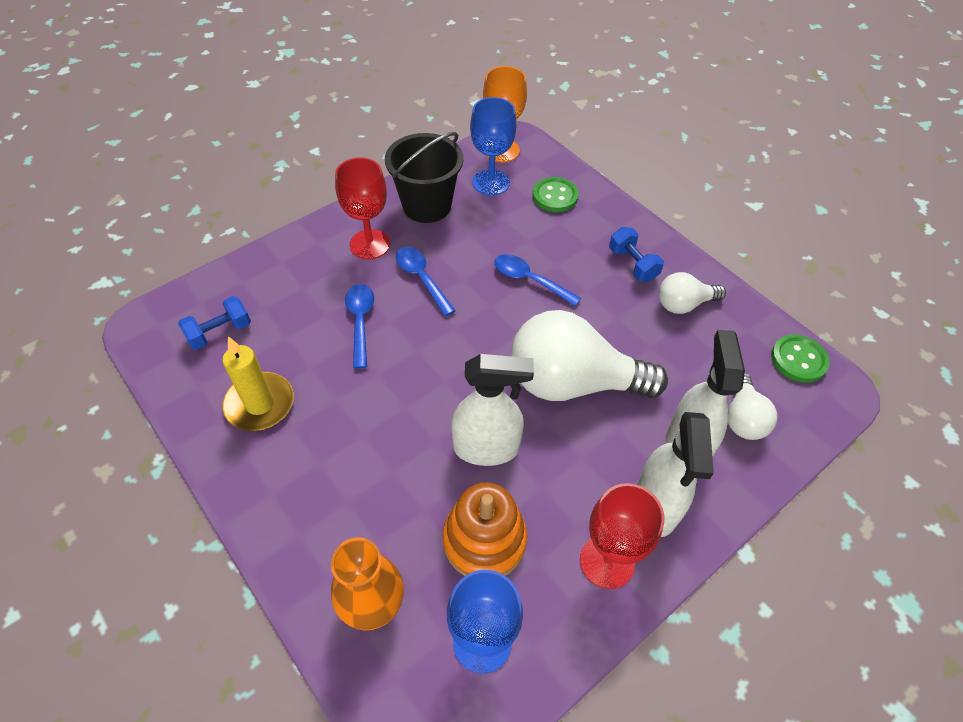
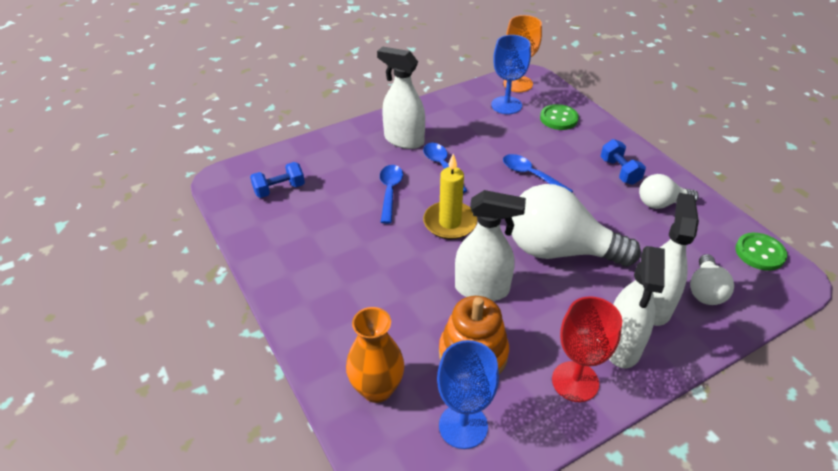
camera: 10 degrees right, 10 degrees down
yellow candle [222,336,294,431] -> yellow candle moved to [423,154,477,239]
red goblet [335,157,390,259] -> white spray bottle [377,46,425,149]
black bucket [385,132,463,223] -> none

